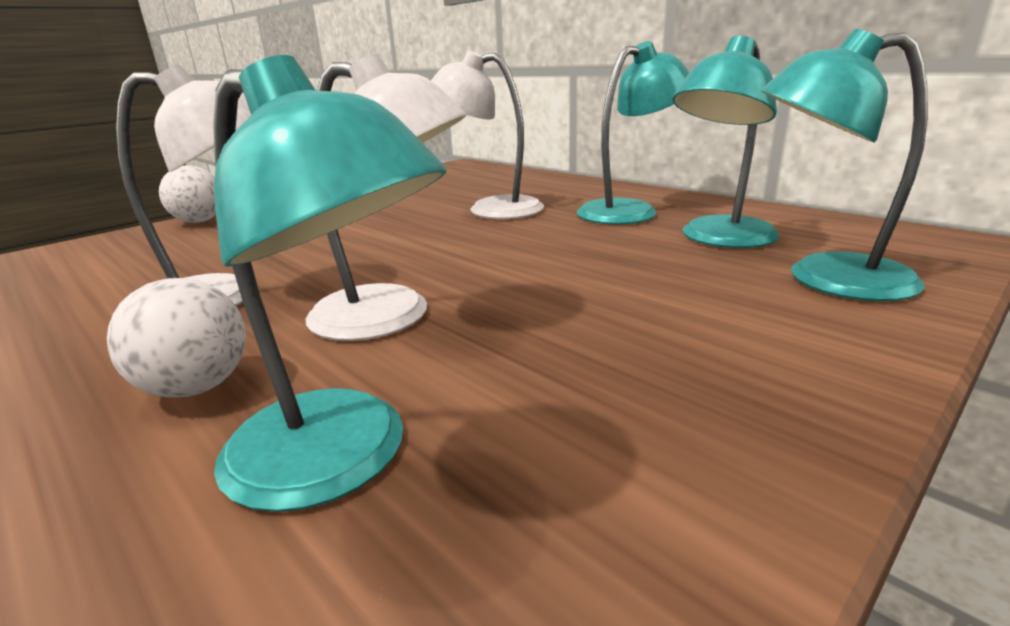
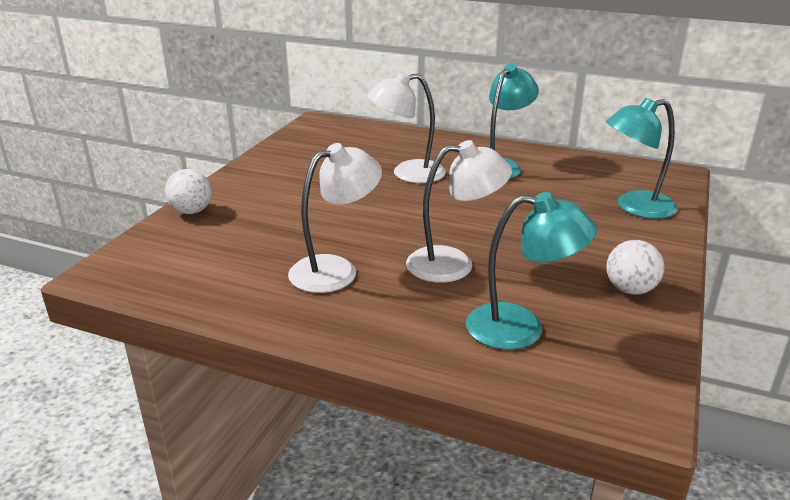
camera: 25 degrees left, 5 degrees up
white ball [107,278,246,398] -> white ball moved to [607,240,664,294]
turquoise lamp [672,36,780,248] -> none

